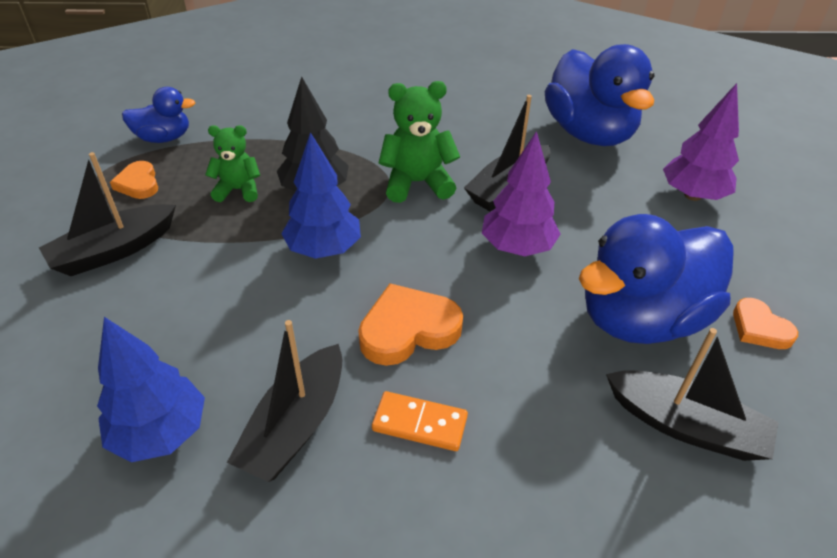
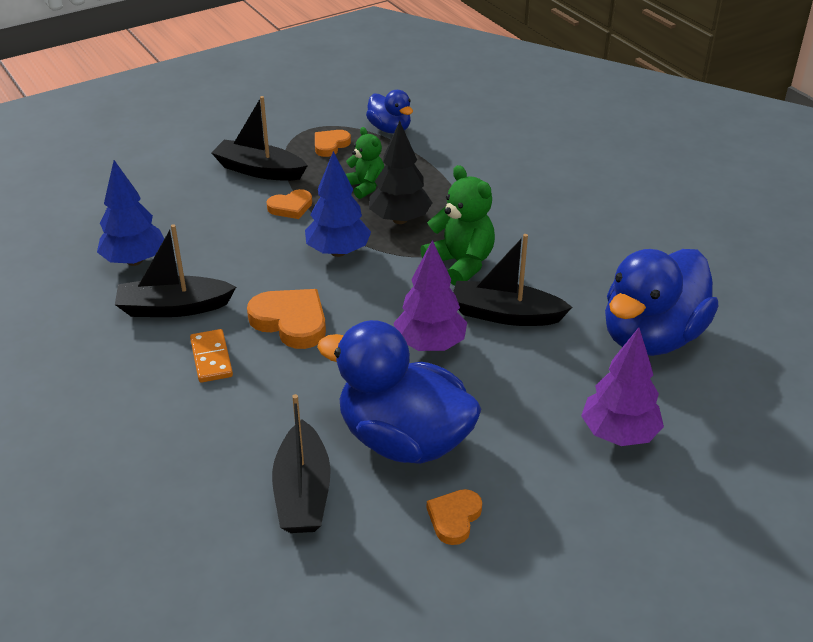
camera: 60 degrees right, 5 degrees down
none -> orange heart [267,189,312,219]

